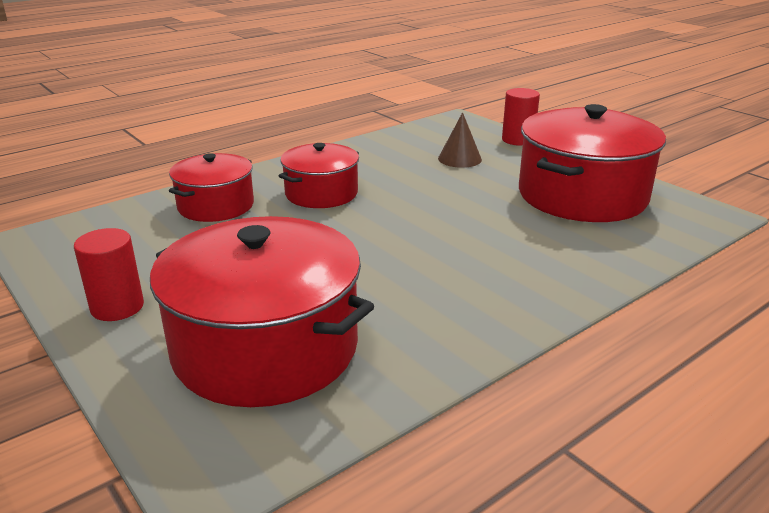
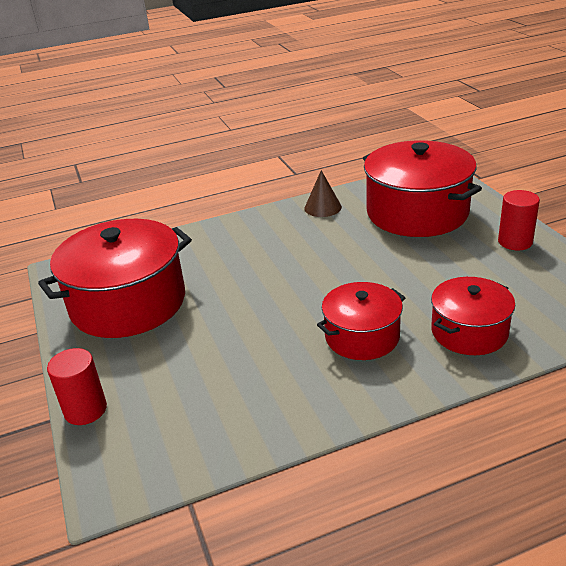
camera: 160 degrees left, 5 degrees up
brown cone [438,112,482,168] -> brown cone moved to [304,170,342,217]

